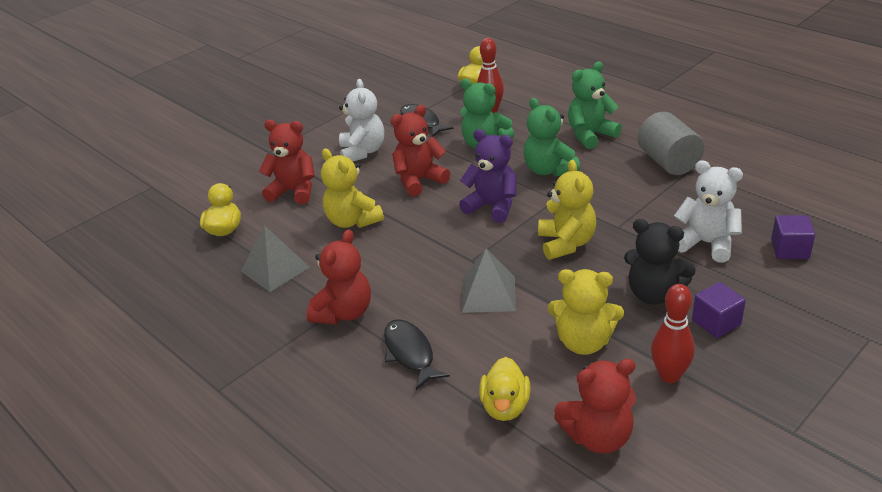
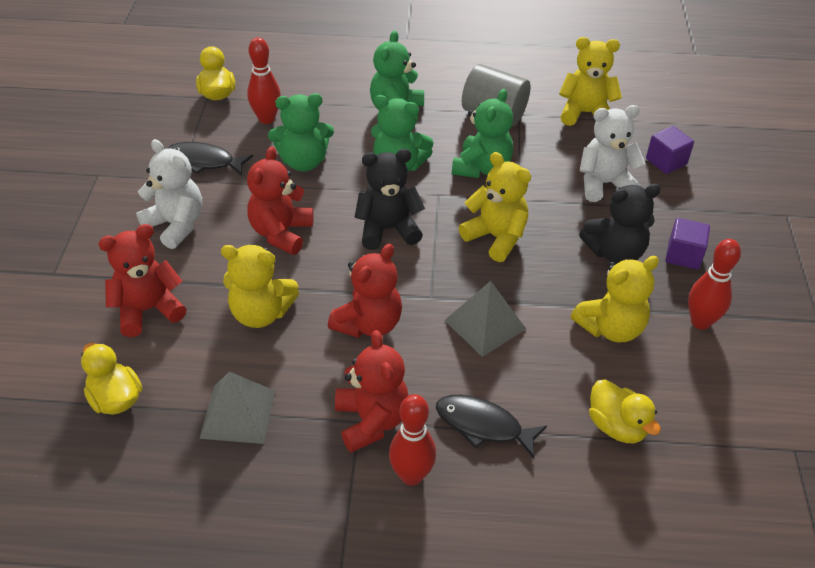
camera: 45 degrees left, 10 degrees up
purple teddy bear [459,129,517,223] -> black teddy bear [355,149,425,250]
red teddy bear [554,359,636,454] -> red teddy bear moved to [328,244,402,338]
none -> red bowling pin [389,394,436,486]
none -> green teddy bear [452,89,513,178]
none -> yellow teddy bear [559,37,622,126]

